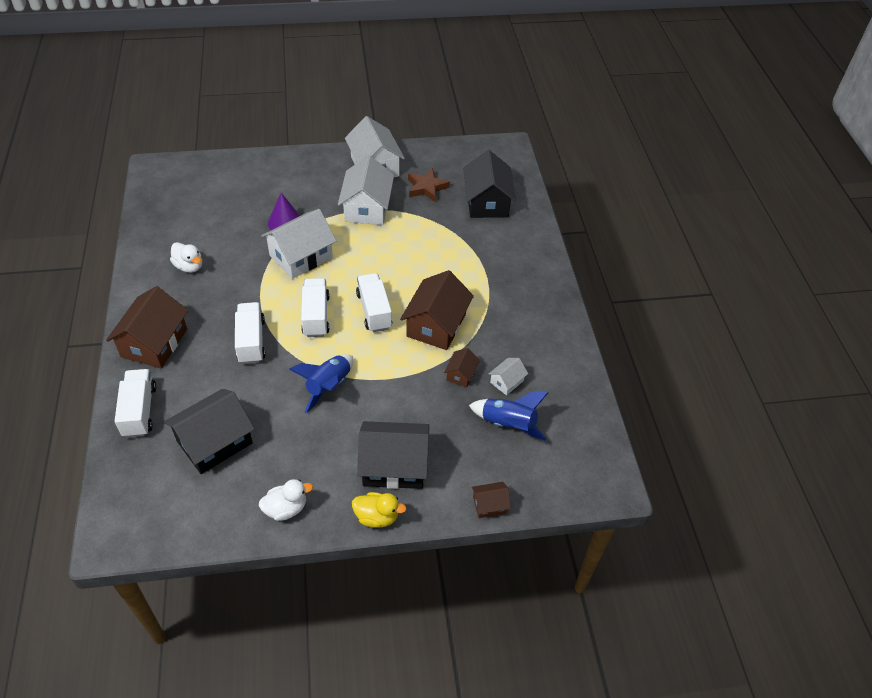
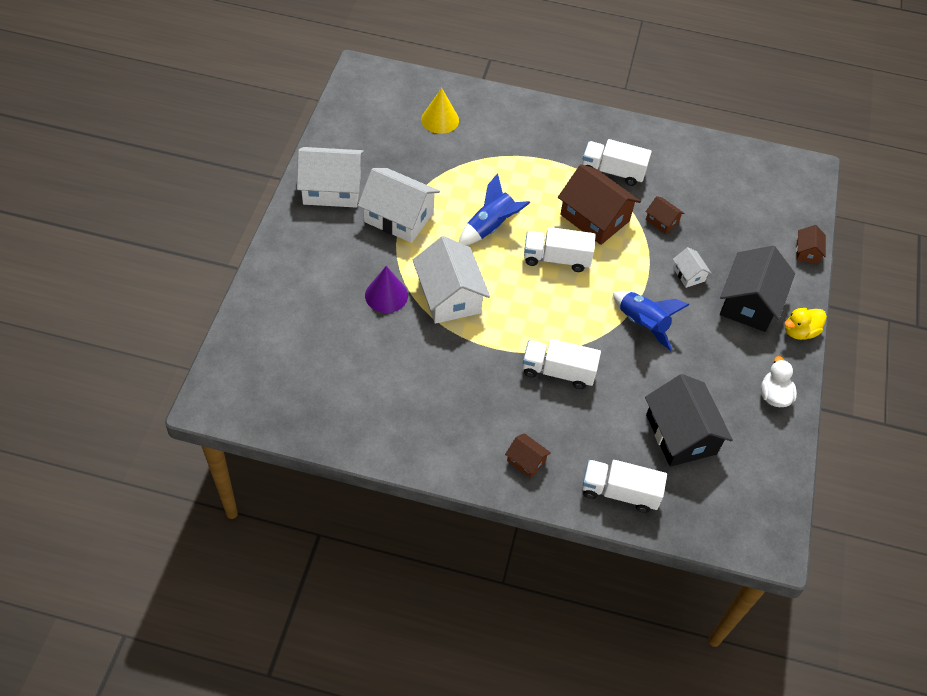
camera: 70 degrees left, 5 degrees up
brown house [106,286,188,368] -> brown house [505,433,551,478], size x0.48
white duck [170,242,202,273] -> none
white truck [301,278,330,337] -> white truck moved to [582,139,652,186]
yellow duck [352,492,407,528] -> yellow duck turned 150 degrees counterclockwise [785,308,827,340]
brown star [408,168,450,202] -> none
black house [463,150,516,218] -> yellow cone [421,88,459,134]
blue rocket [469,391,548,441] -> blue rocket moved to [459,173,530,245]
white house [489,358,528,395] -> white house moved to [673,247,712,288]

